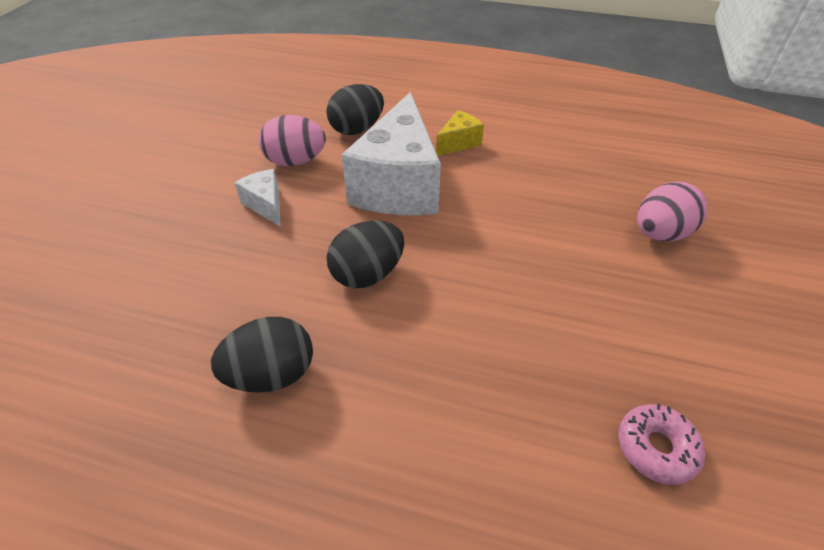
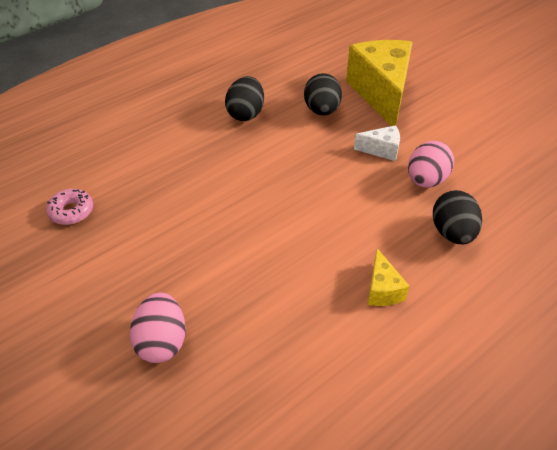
camera: 125 degrees right, 0 degrees up
black egg [327,221,404,288] -> black egg moved to [304,73,342,116]
white cheese [341,92,441,215] -> none
none -> yellow cheese [346,40,413,126]

